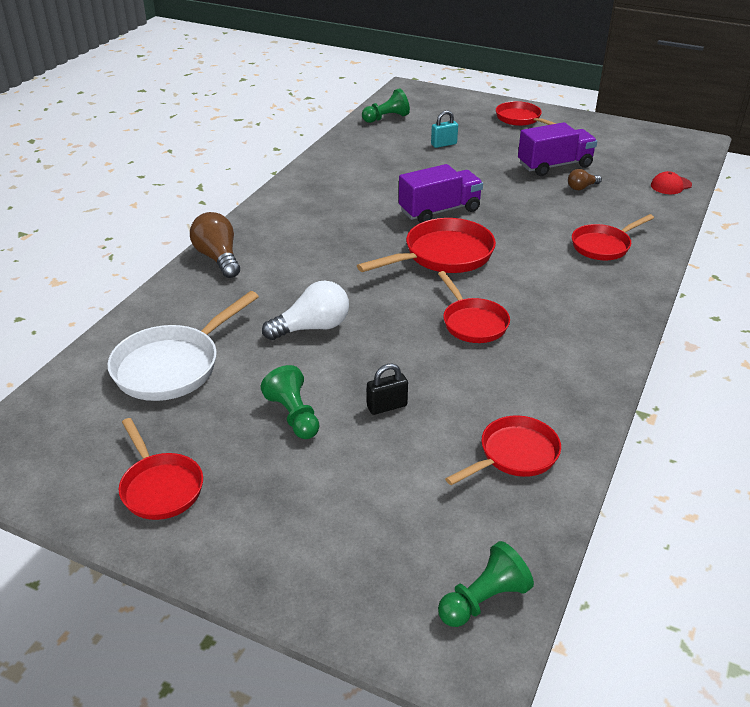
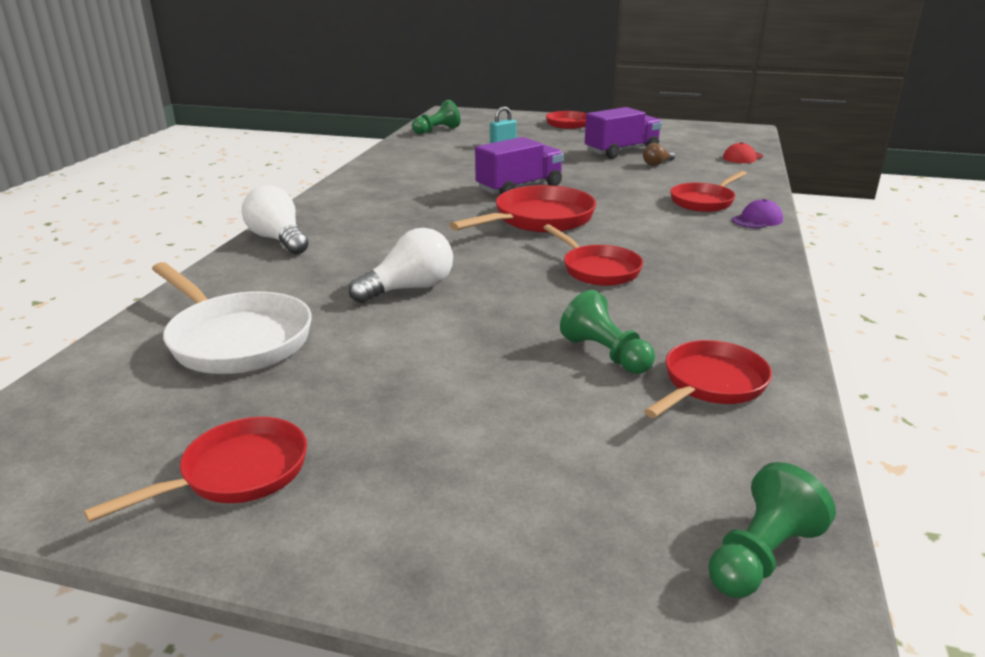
camera: 10 degrees left, 10 degrees down
white pan [107,291,259,401] -> white pan turned 75 degrees counterclockwise [152,262,312,374]
red pan [119,418,203,520] -> red pan turned 90 degrees counterclockwise [84,417,307,522]
brown light bulb [190,212,240,278] -> white light bulb [242,185,309,254]
green pawn [261,365,319,439] -> green pawn moved to [560,290,655,374]
black padlock [367,364,408,415] -> none
none -> purple cap [732,199,783,228]

